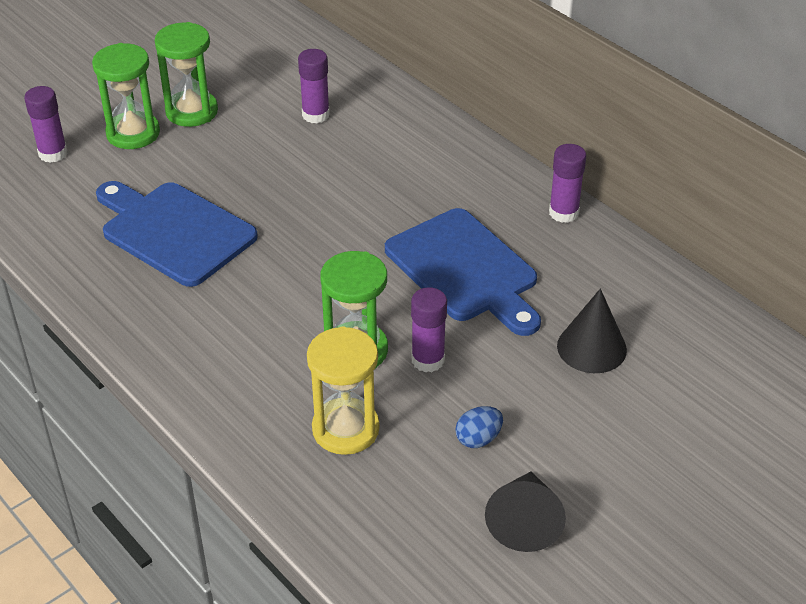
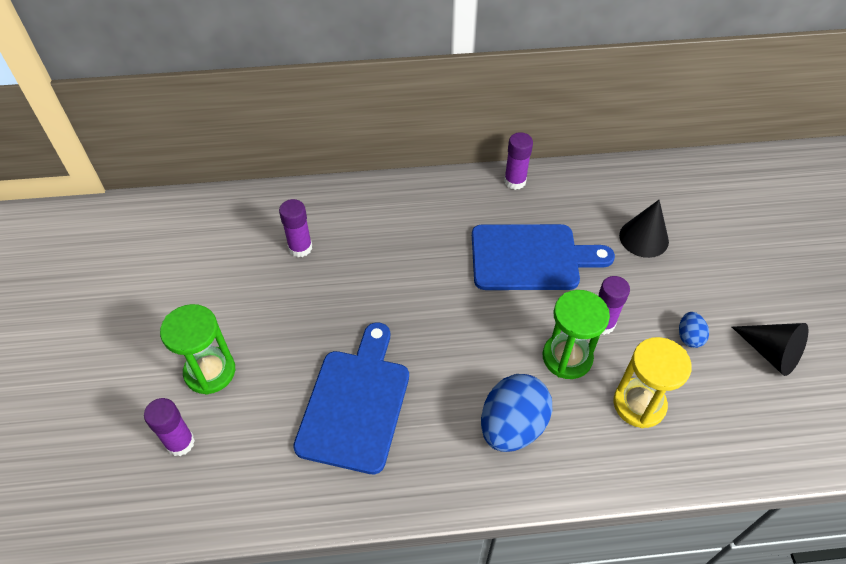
camera: 55 degrees left, 10 degrees up
blue cutting board [96,181,258,287] -> blue cutting board turned 120 degrees clockwise [293,322,409,474]
green hourglass [155,22,218,127] -> none
none -> blue egg [481,374,552,452]

